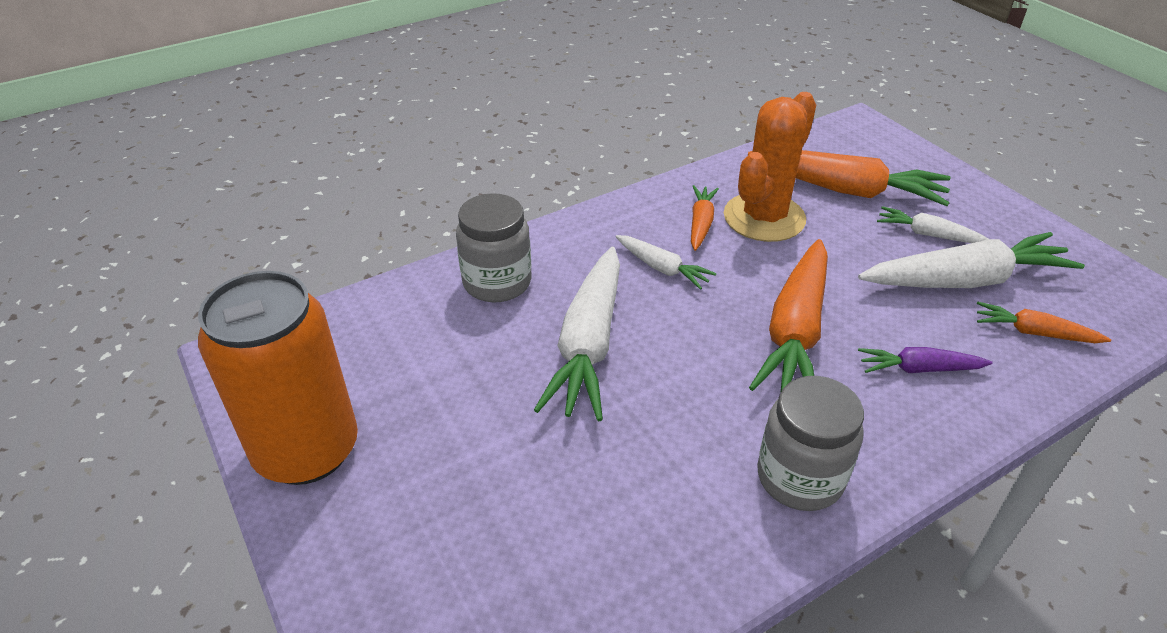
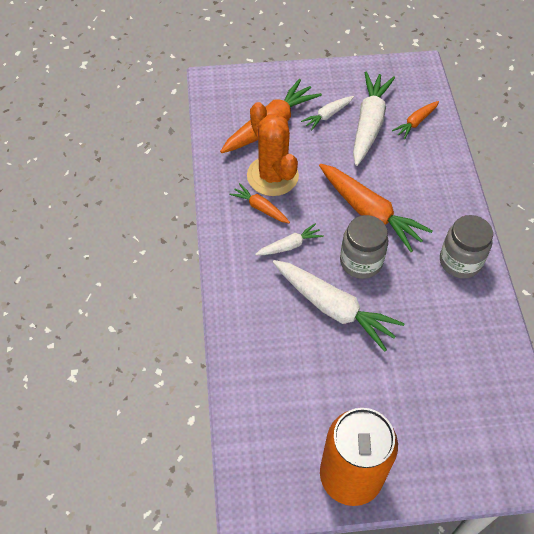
camera: 65 degrees left, 15 degrees up
grey jar [456,193,532,302] -> grey jar moved to [340,215,388,279]
purple carrot [858,347,993,373] -> none

